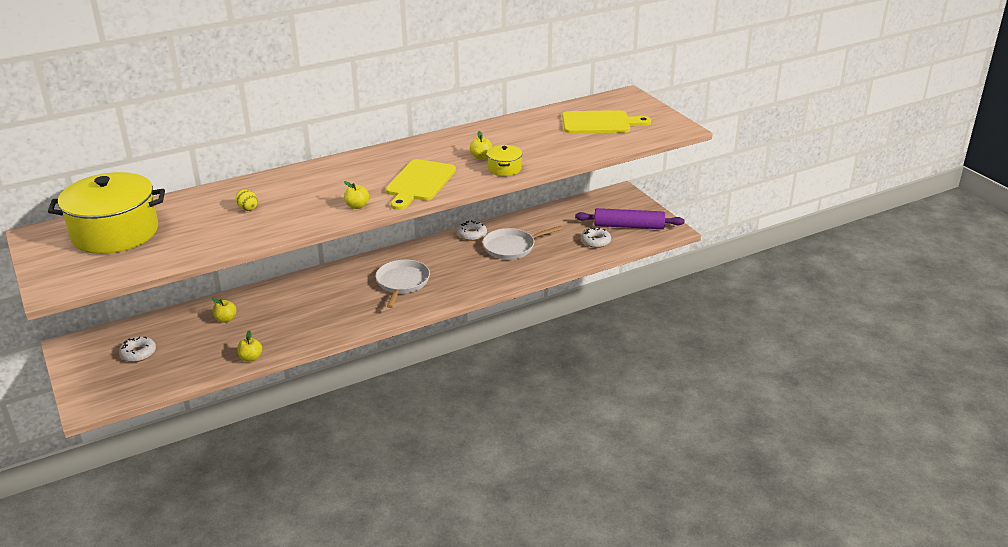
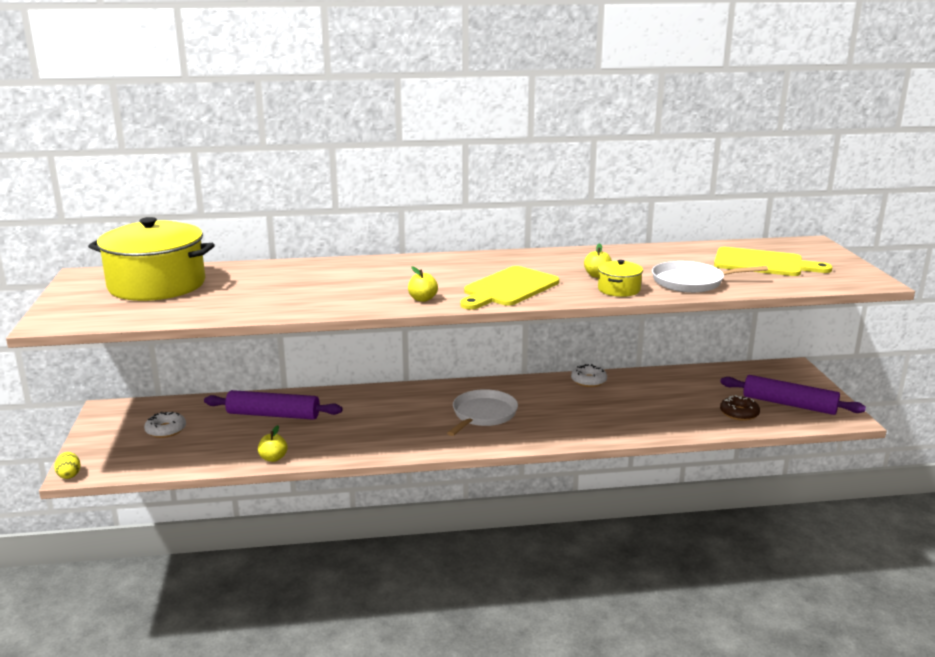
camera: 20 degrees right, 10 degrees down
yellow apple [211,298,237,323] -> purple rolling pin [204,390,342,420]
yellow egg [236,189,258,211] -> yellow egg moved to [54,452,80,479]
white pan [483,226,563,259] -> white pan moved to [652,261,768,293]
white donut [581,227,611,248] -> brown donut [720,395,760,421]

